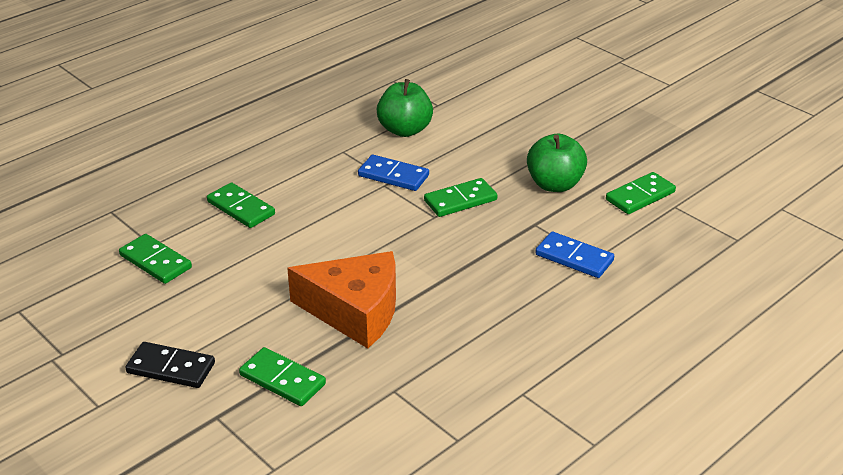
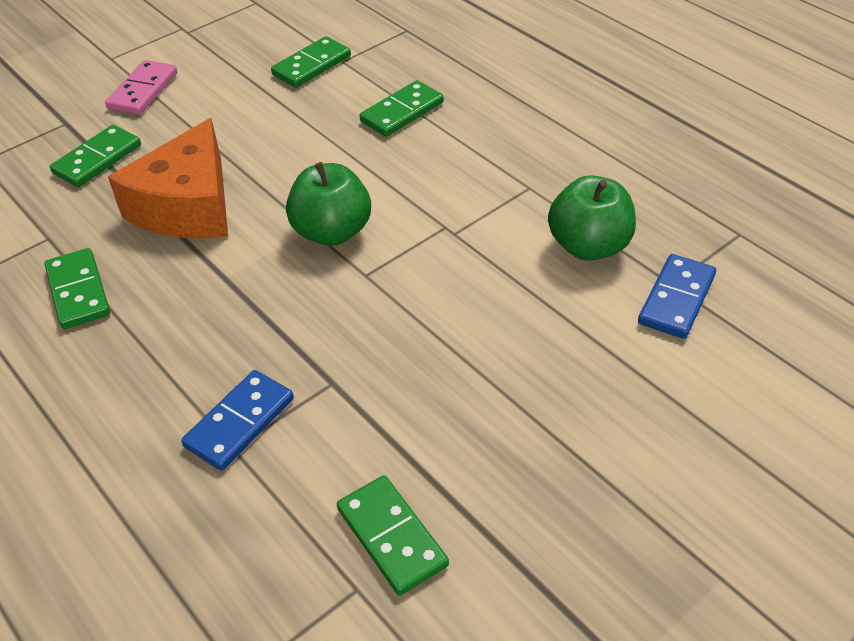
camera: 95 degrees right, 10 degrees up
black domino [125,342,215,388] -> pink domino [105,60,177,115]
blue domino [358,155,429,191] -> blue domino moved to [638,254,716,339]
green domino [424,178,497,217] -> green domino moved to [44,248,110,329]
green apple [527,134,587,192] -> green apple moved to [286,162,371,246]

